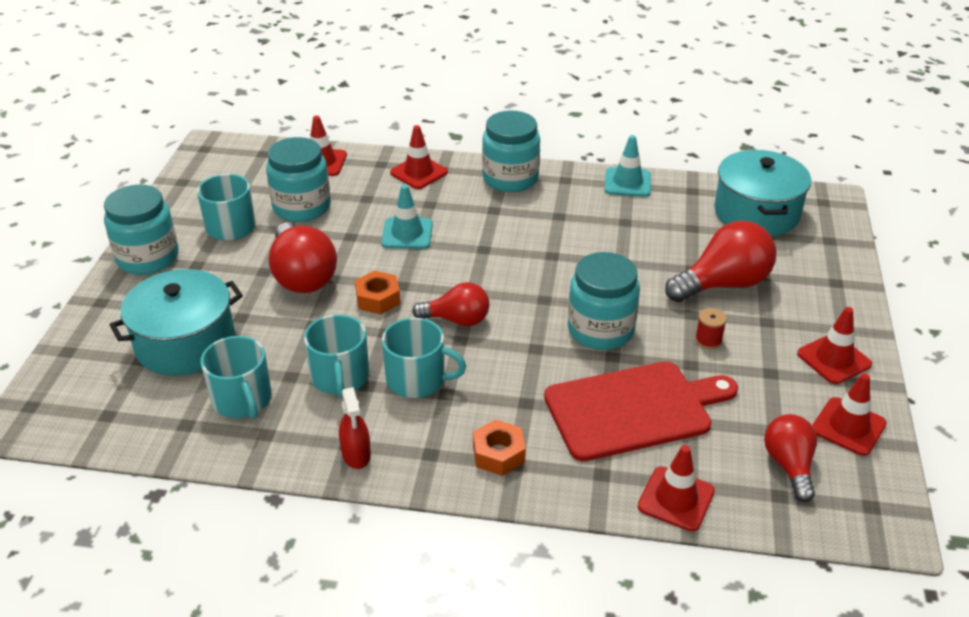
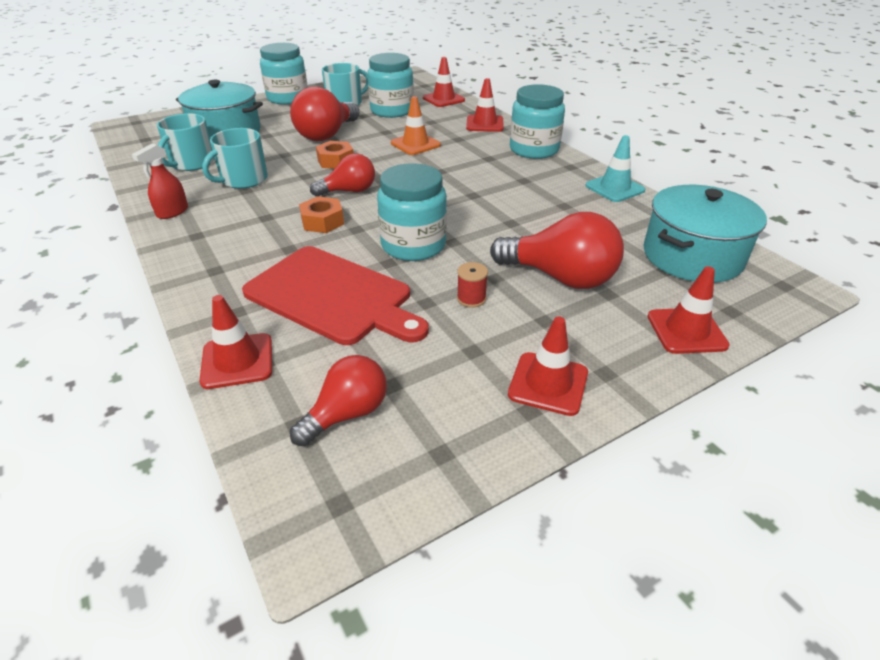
camera: 50 degrees right, 0 degrees up
turquoise traffic cone [381,185,433,249] -> orange traffic cone [391,96,441,155]
turquoise mug [382,318,466,398] -> none
red light bulb [412,282,489,326] -> red light bulb turned 75 degrees counterclockwise [310,153,375,197]
orange nut [473,419,526,476] -> orange nut moved to [299,196,344,233]
red traffic cone [812,373,887,456] -> red traffic cone moved to [648,266,730,354]

